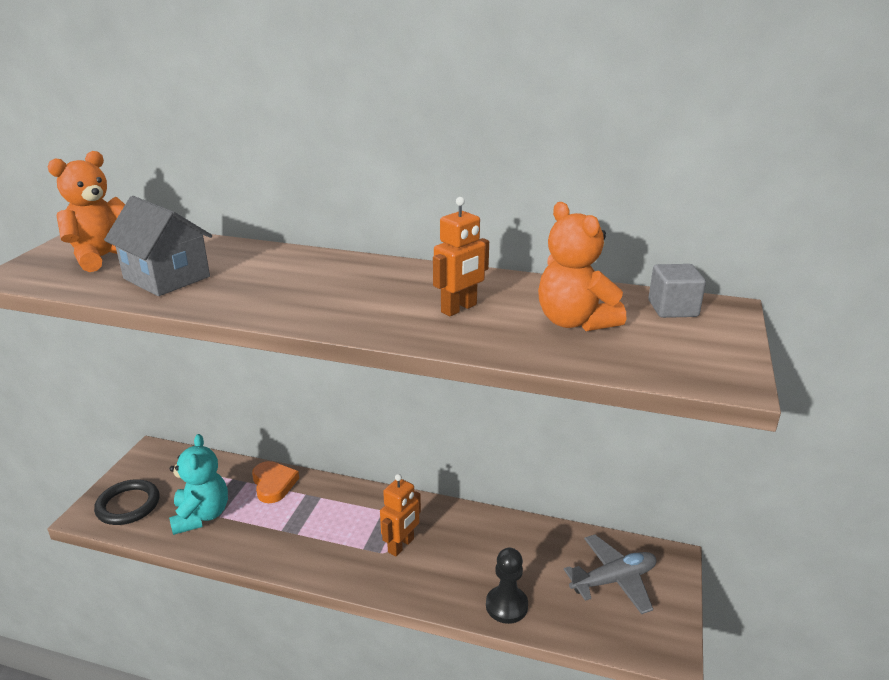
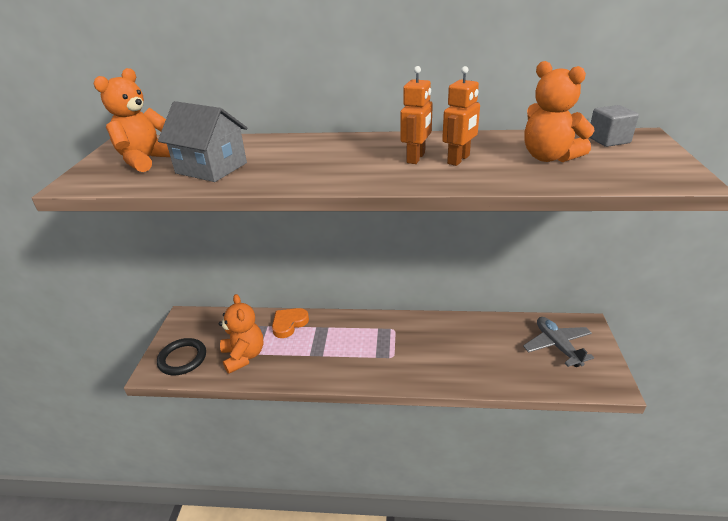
camera: 10 degrees left, 5 degrees up
turquoise teddy bear [169,434,228,535] -> orange teddy bear [218,294,264,374]
orange heart [252,461,299,503] -> orange heart turned 105 degrees counterclockwise [272,308,309,338]
orange robot [380,474,421,556] -> orange robot moved to [400,66,433,164]
black pawn [486,548,528,624] -> none
grey plane [564,535,656,614] -> grey plane turned 75 degrees counterclockwise [523,317,594,367]

